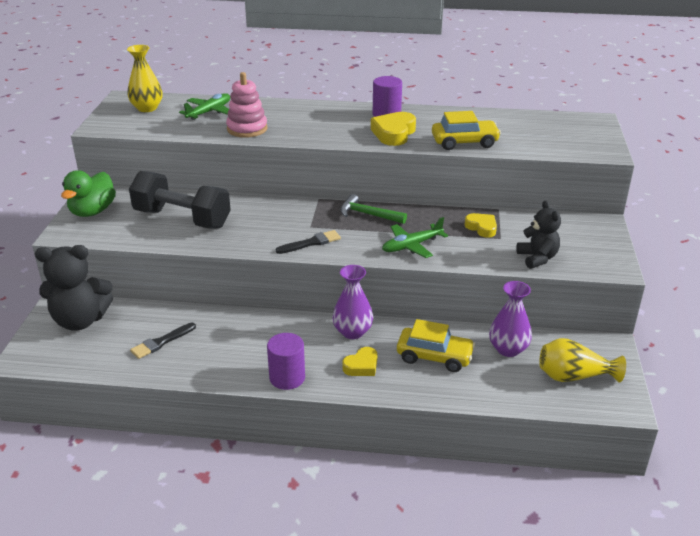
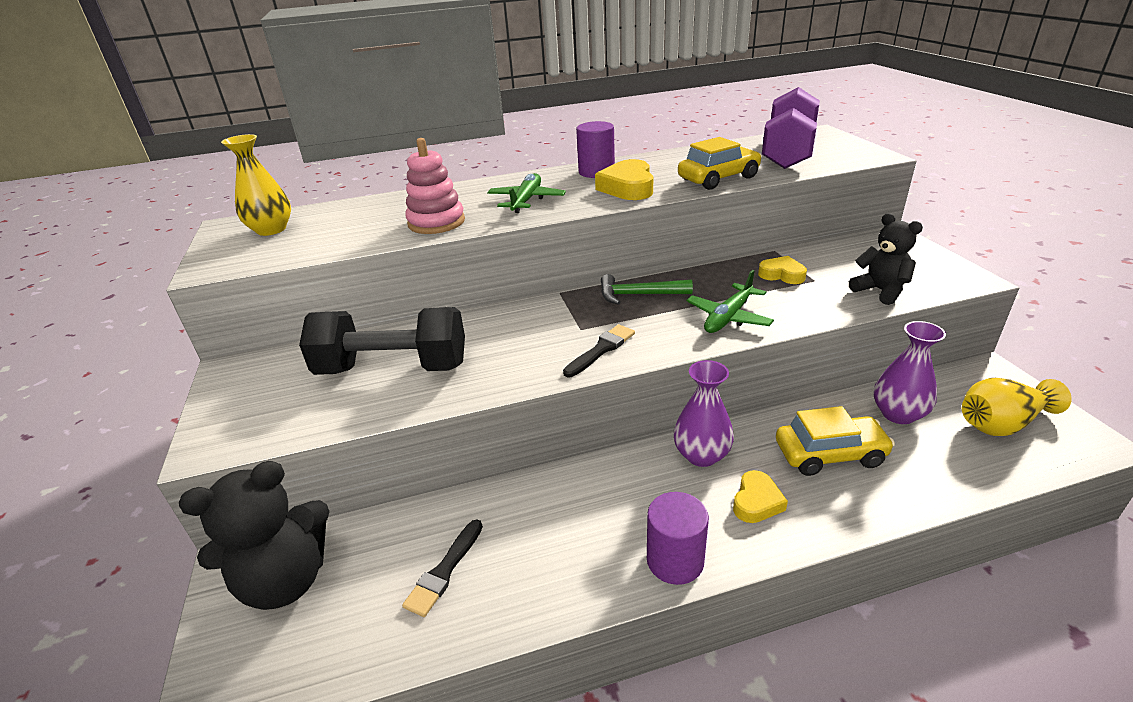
camera: 20 degrees left, 0 degrees up
green duck [61,170,116,217] -> none
green plane [179,93,230,120] -> green plane moved to [487,173,566,213]
none -> purple dumbbell [762,87,820,169]

